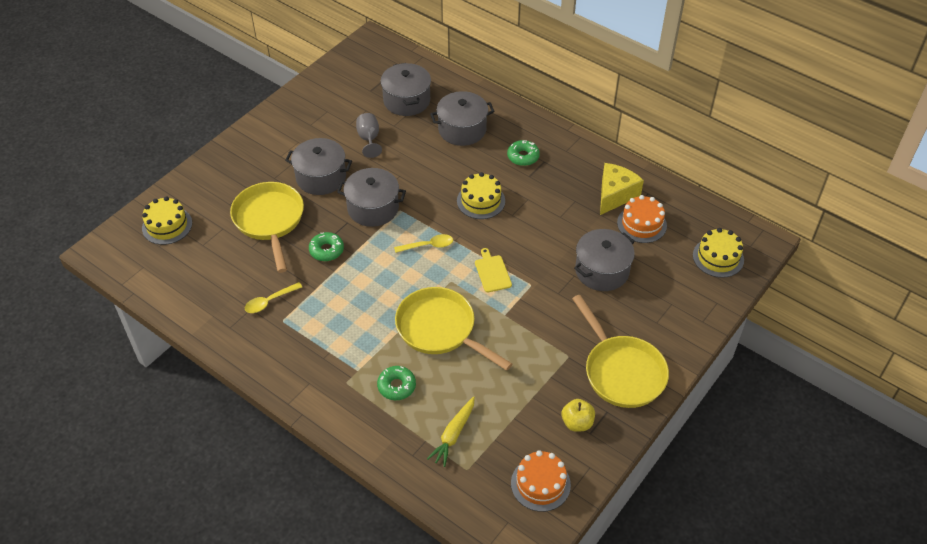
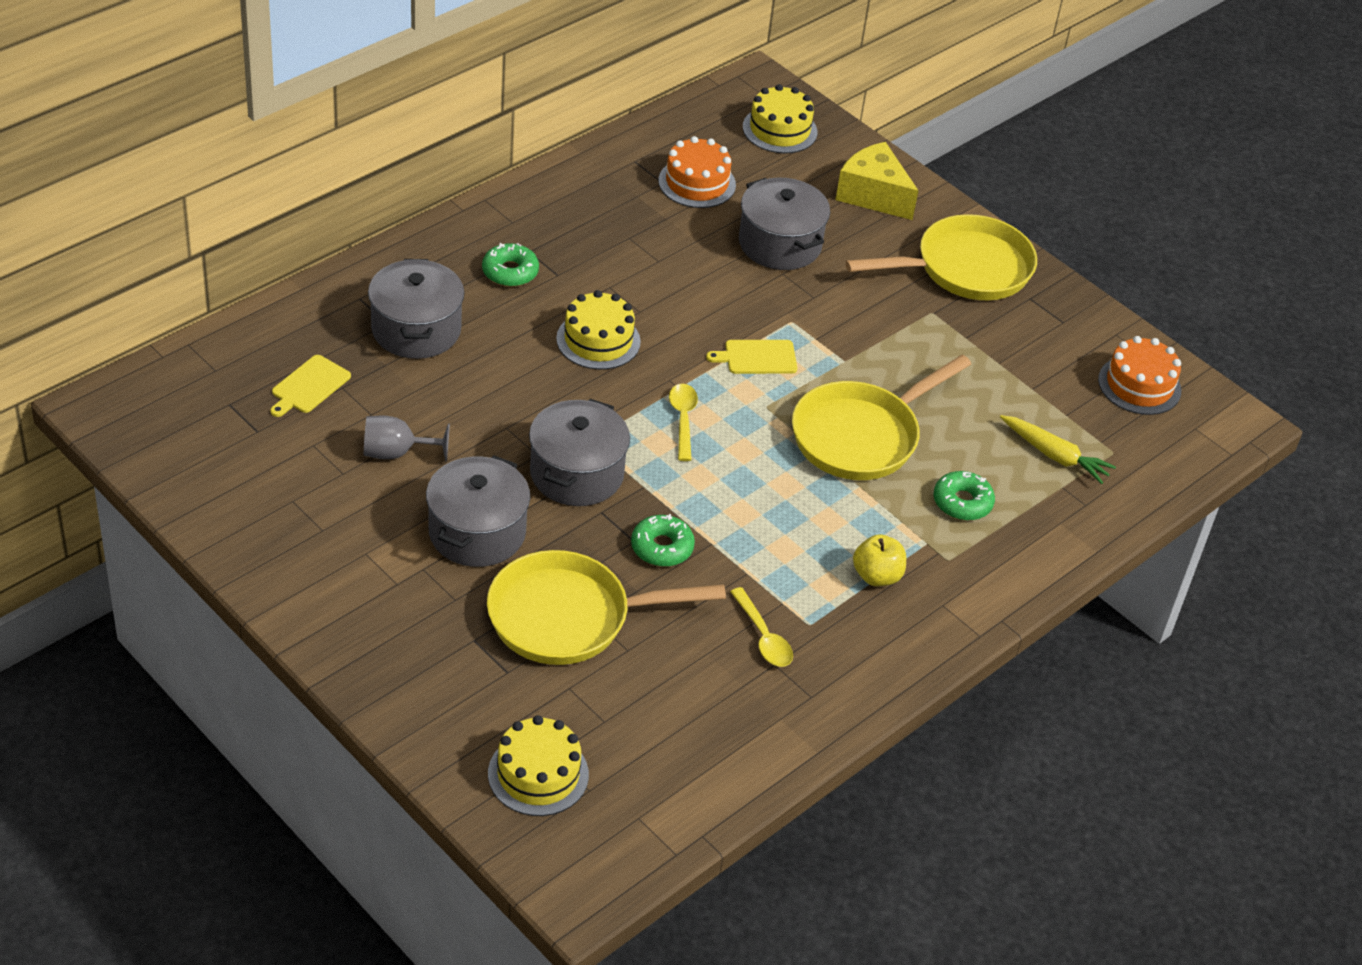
camera: 85 degrees left, 5 degrees down
grey pot [380,63,431,116] -> yellow cutting board [270,355,351,417]
yellow apple [562,399,595,432] -> yellow apple moved to [853,534,906,586]
yellow cheese [600,163,644,215] -> yellow cheese moved to [836,142,918,220]

